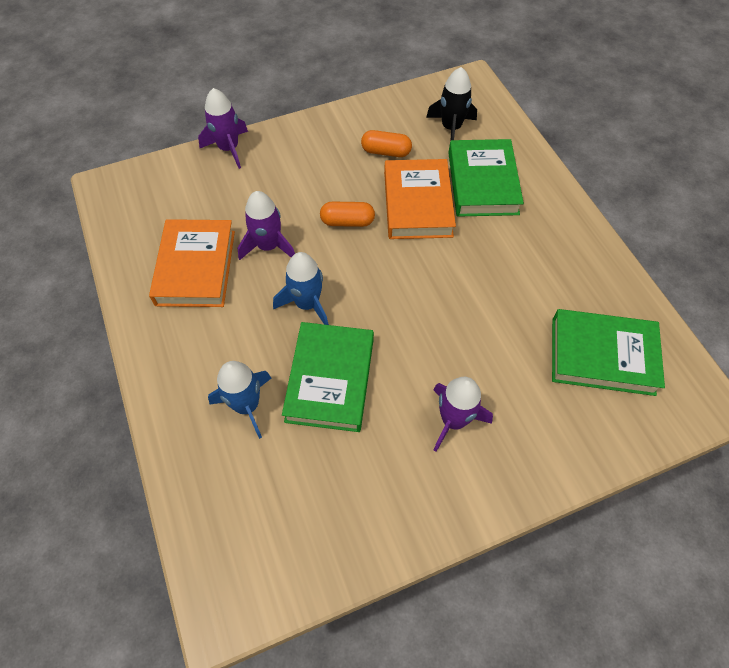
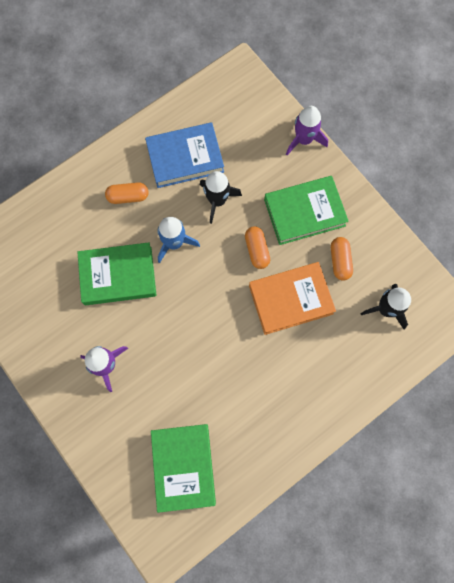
camera: 75 degrees right, 15 degrees up
orange book [149,219,235,307] -> blue book [145,122,224,188]
blue rocket [208,361,271,439] -> none
purple rocket [238,191,295,260] -> black rocket [200,171,242,224]
green book [448,139,524,217] -> green book moved to [264,176,349,245]
none -> orange capsule [105,182,148,204]

